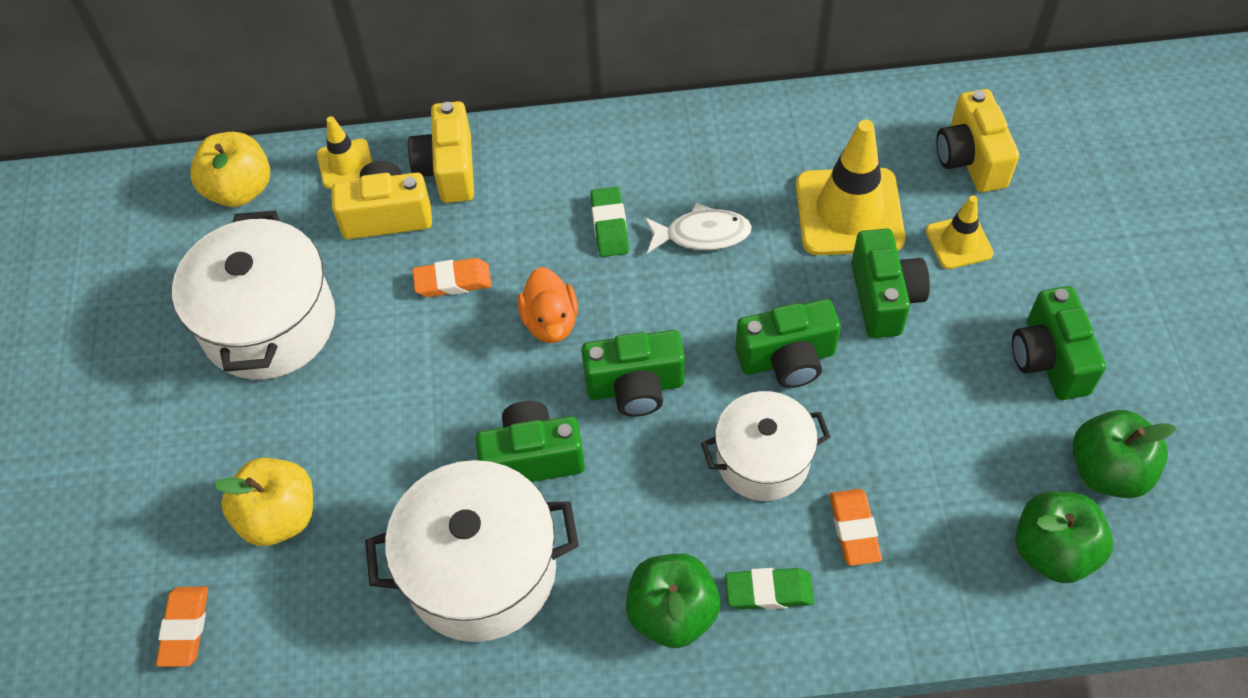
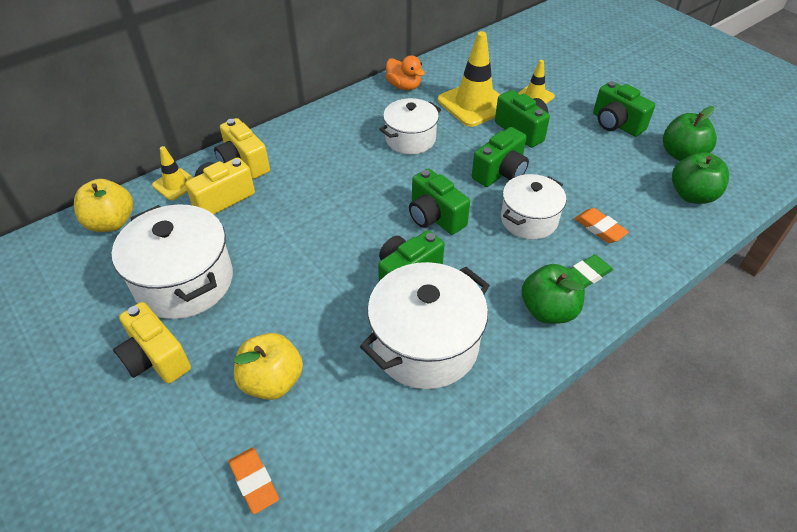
camera: 35 degrees left, 10 degrees down
orange eraser [412,258,492,297] -> none
orange duck [518,267,578,343] -> orange duck moved to [386,55,425,90]
green camera [581,330,685,417] -> green camera turned 90 degrees clockwise [409,168,470,235]
green eraser [590,187,629,257] -> none
white fish [644,203,752,253] -> white pot [379,98,442,154]
yellow camera [936,89,1019,192] -> yellow camera moved to [113,302,191,384]

